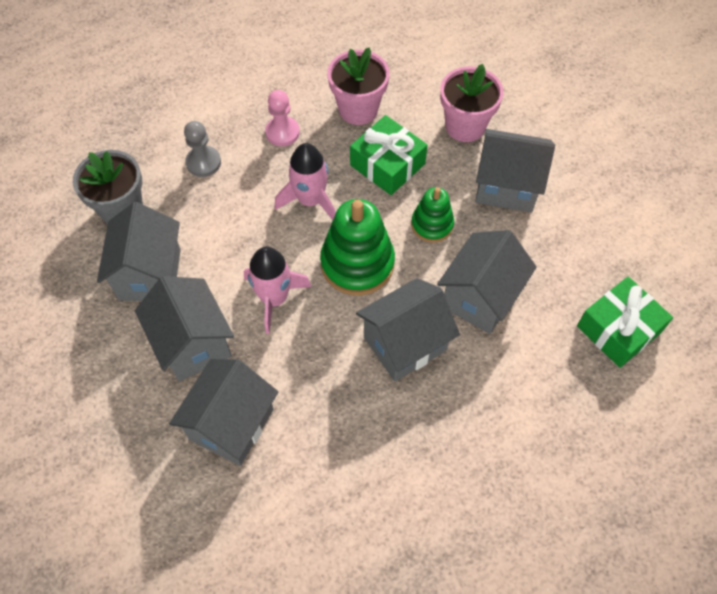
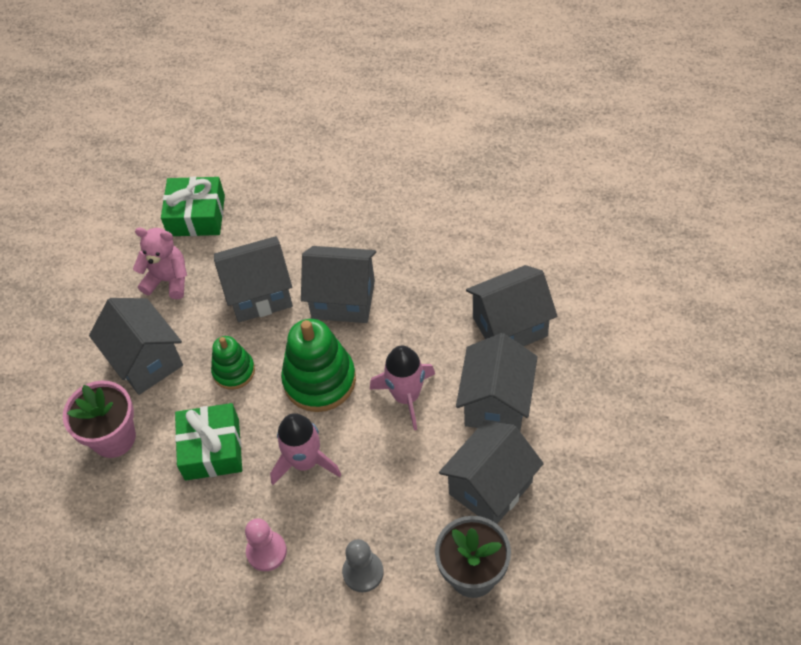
camera: 135 degrees left, 5 degrees down
pink flower pot [327,47,390,125] -> none
none -> pink teddy bear [133,228,187,299]

